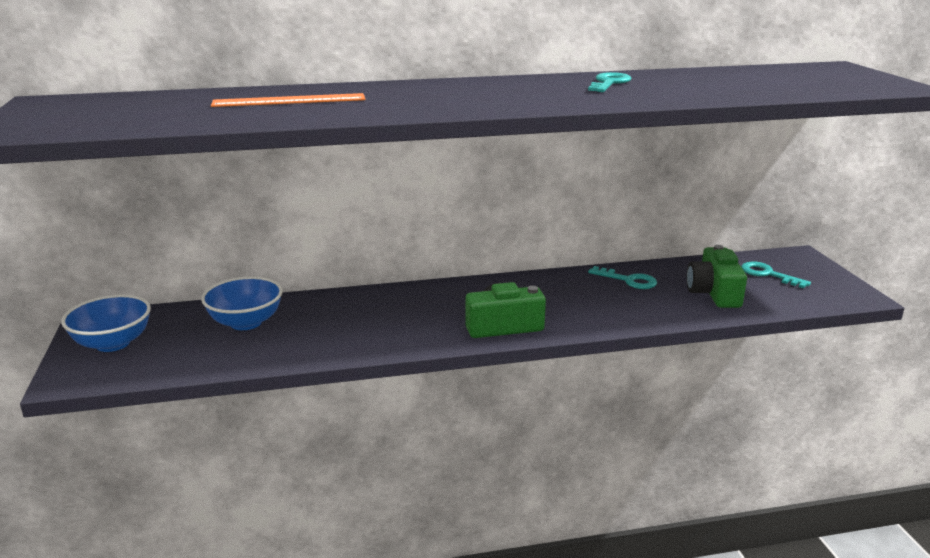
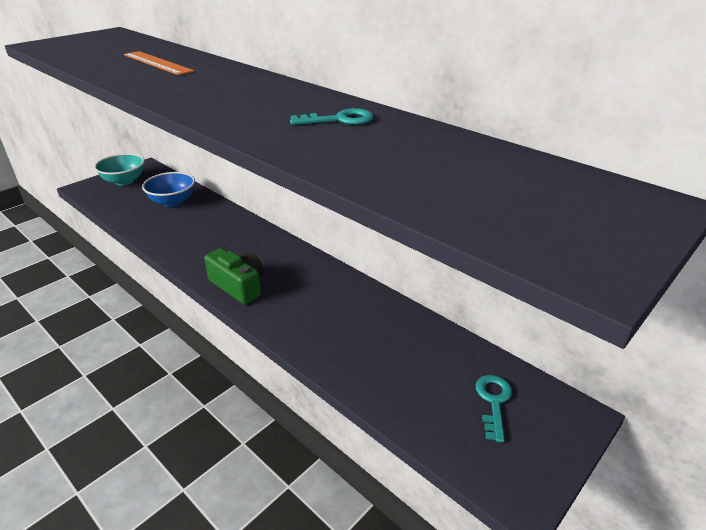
camera: 55 degrees right, 10 degrees up
blue bowl [61,295,151,352] -> turquoise bowl [94,153,145,186]
turquoise key [588,266,657,289] -> none
green camera [686,245,747,308] -> none

